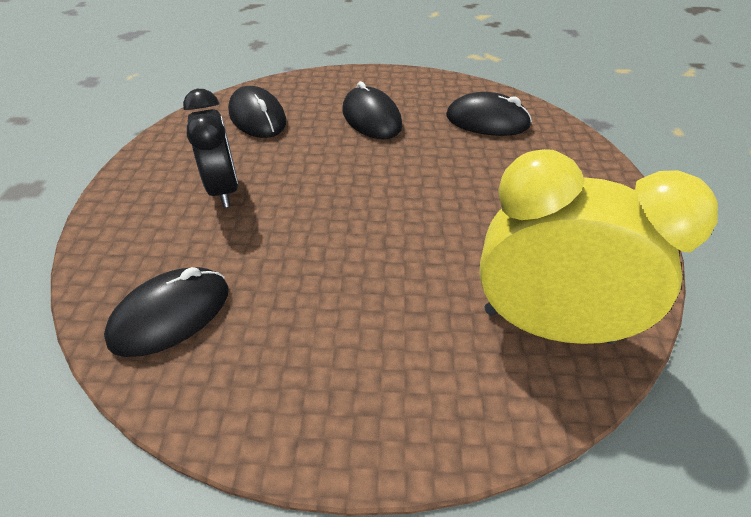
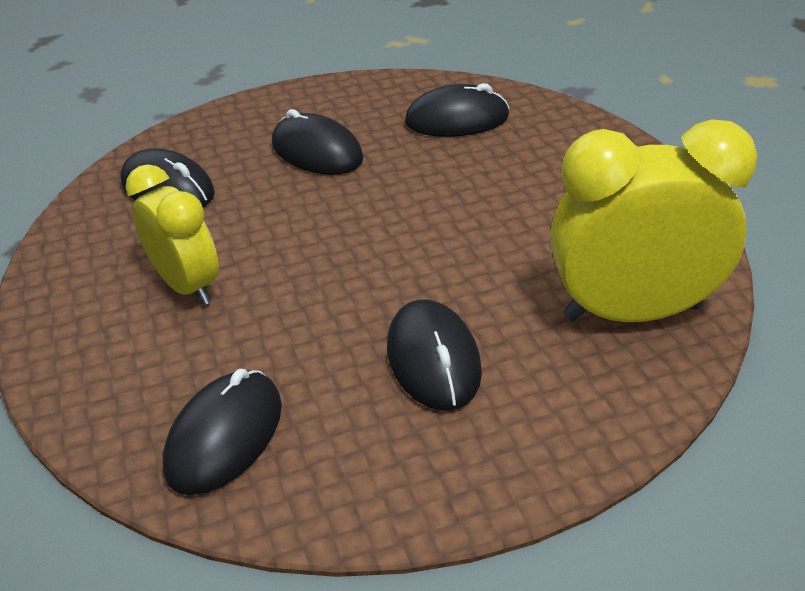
camera: 20 degrees left, 5 degrees down
black clock [183,89,238,208] -> yellow clock [125,164,219,305]
none -> black mouse [387,299,482,411]

